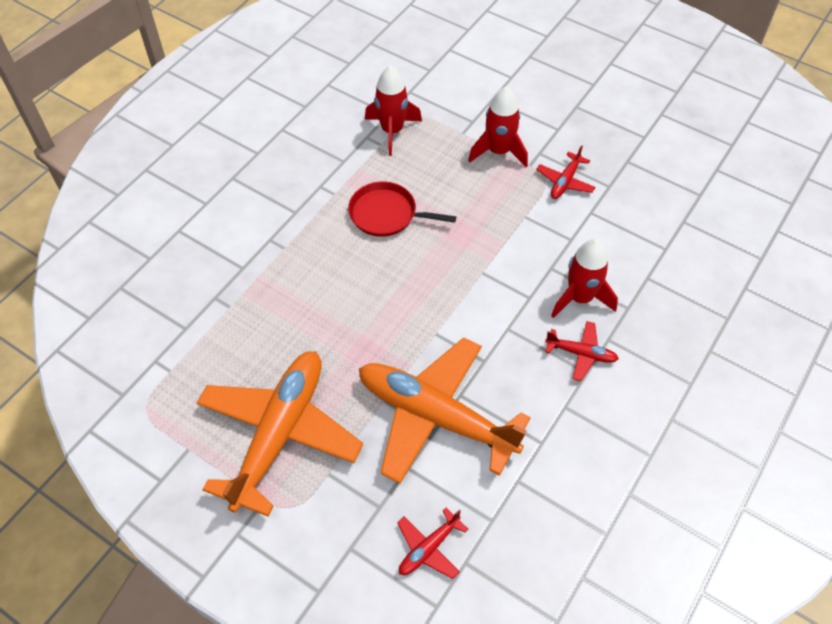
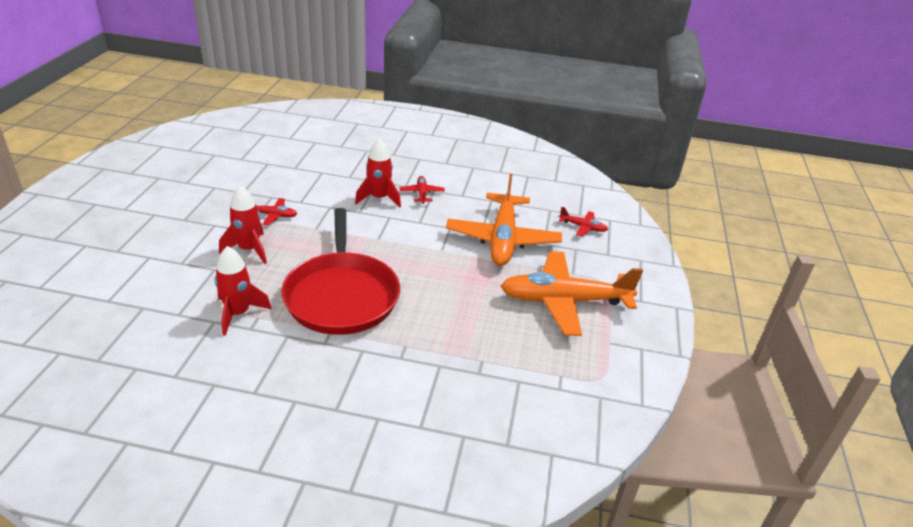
camera: 115 degrees left, 20 degrees down
red pan [348,181,456,237] -> red pan [281,208,400,335], size x1.94

